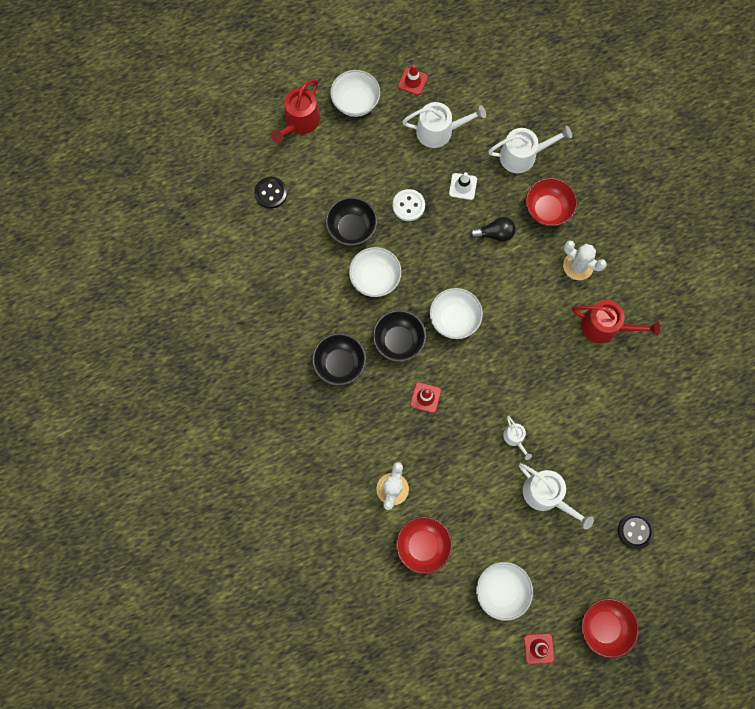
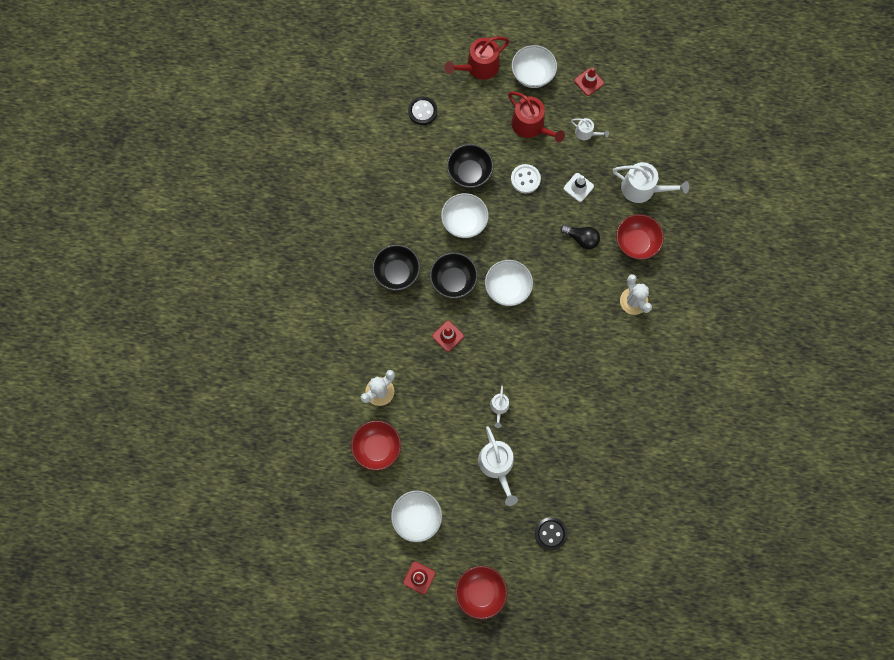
camera: 30 degrees right, 0 degrees up
white watering can [402,102,486,148] -> white watering can [571,118,609,140], size x0.54
red watering can [572,300,660,343] -> red watering can moved to [508,92,565,142]

